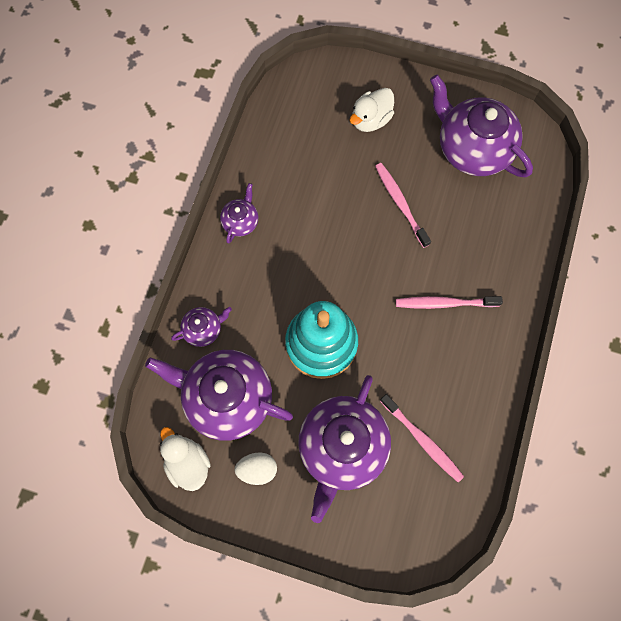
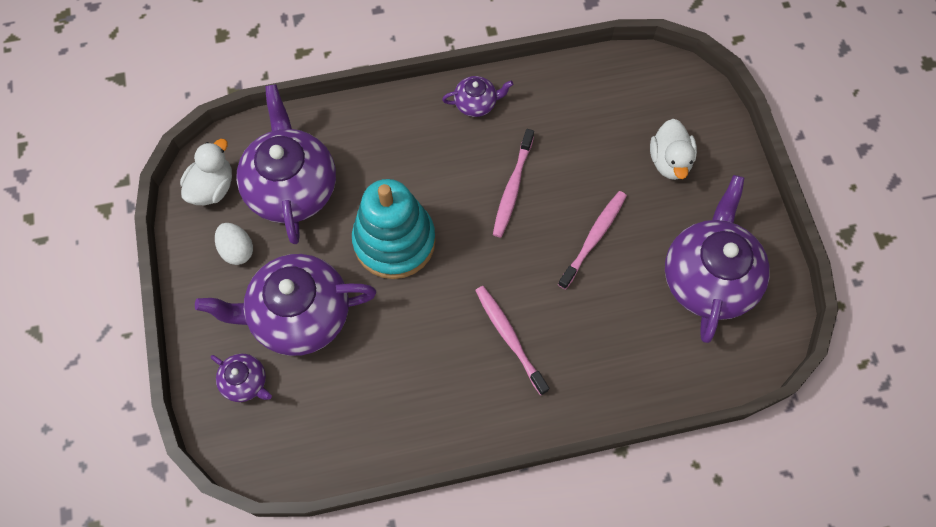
camera: 60 degrees right, 5 degrees down
purple teapot [171,307,232,347] -> purple teapot moved to [211,354,272,402]
white duck [350,88,394,132] -> white duck turned 105 degrees counterclockwise [650,119,697,180]
pink toothbrush [380,394,464,482] -> pink toothbrush moved to [493,129,534,238]

